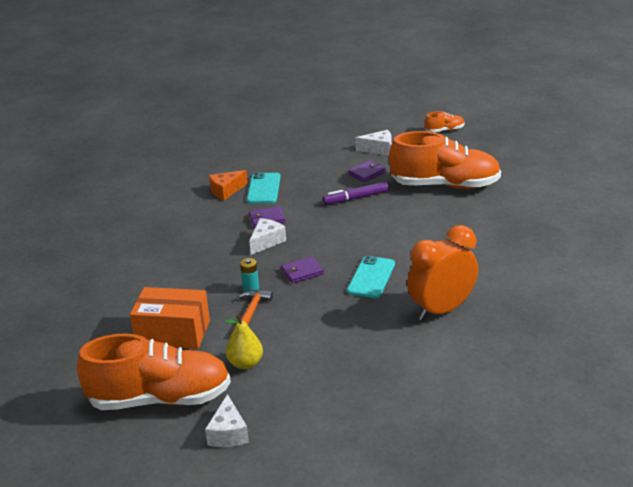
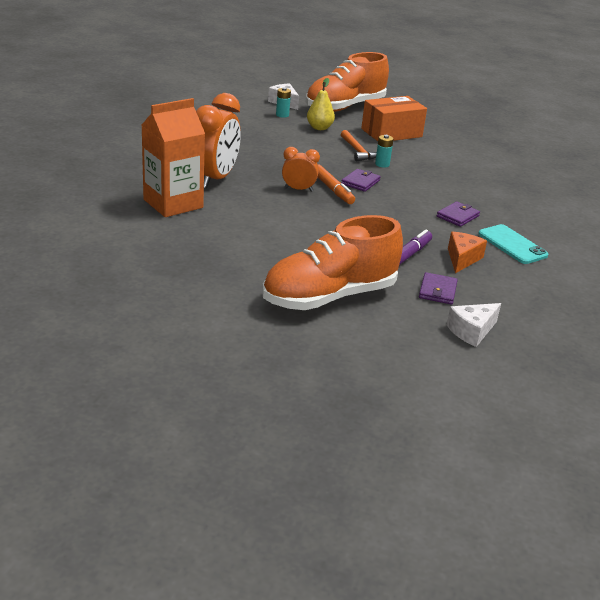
camera: 140 degrees right, 0 degrees up
orange cheese [209,170,248,200] -> orange cheese moved to [448,231,487,273]
white cheese [249,218,286,255] -> none
turquoise phone [347,256,395,298] -> orange clock [282,147,320,192]
orange shoe [425,111,464,132] -> none
none -> orange carton [142,98,205,217]
none -> turquoise battery [276,87,291,118]
none -> orange marker [318,164,355,204]

